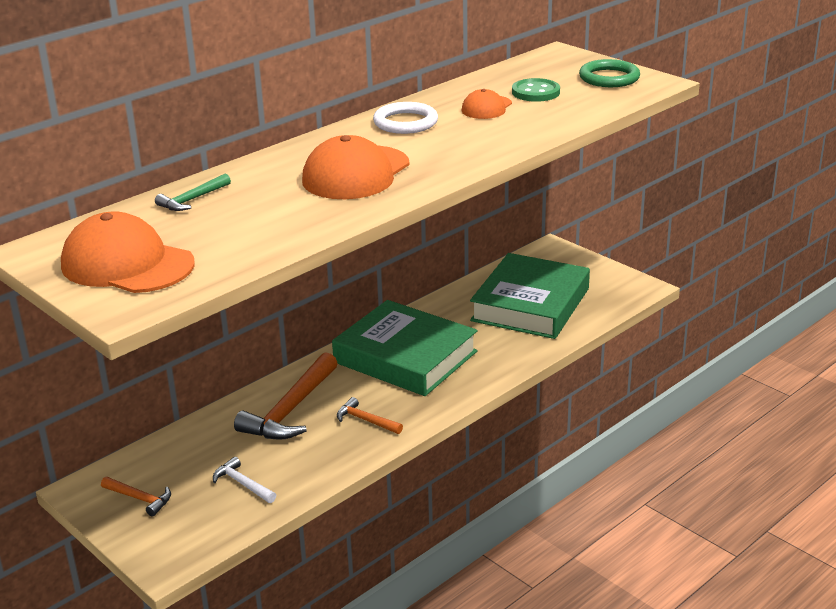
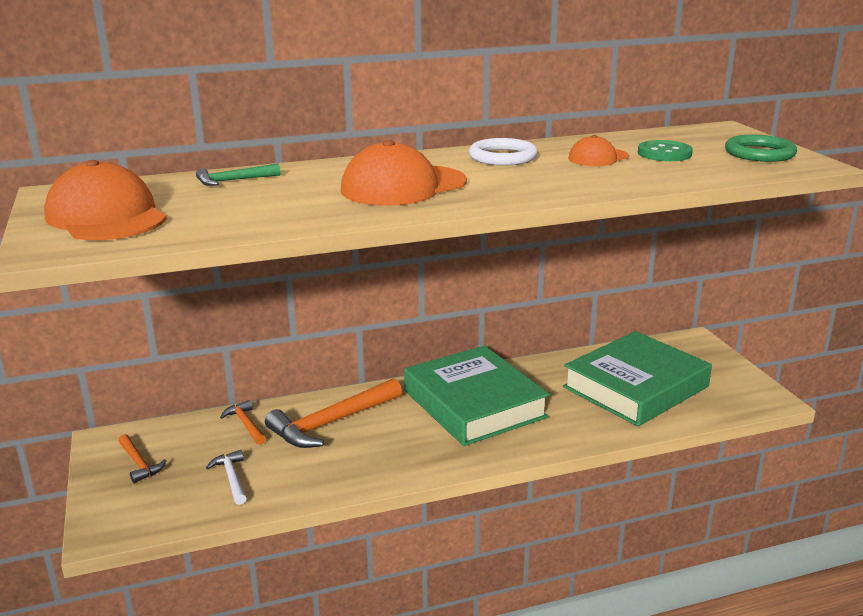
camera: 25 degrees right, 5 degrees down
orange hammer [337,397,403,434] -> orange hammer moved to [220,400,266,445]

